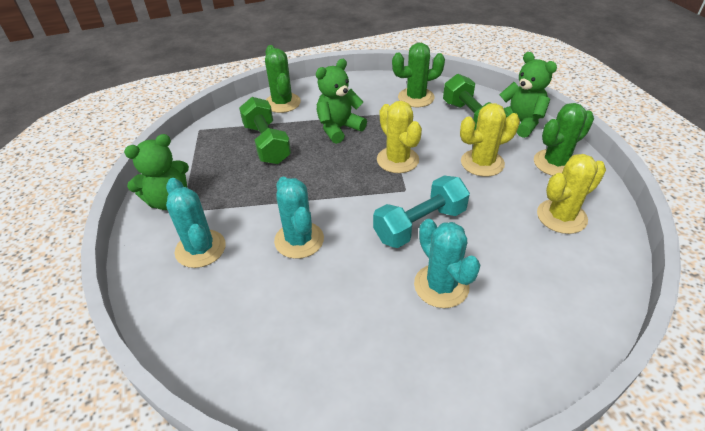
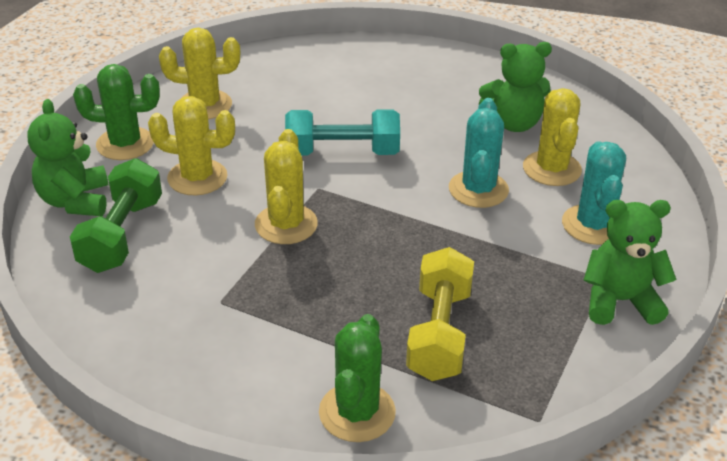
camera: 150 degrees left, 5 degrees down
green dumbbell [239,97,291,164] -> yellow dumbbell [406,247,474,381]
green teddy bear [316,59,367,144] -> green teddy bear moved to [479,42,552,132]
green cactus [392,43,445,107] -> none
turquoise cactus [414,219,481,308] -> none
none -> yellow cactus [523,88,582,186]

